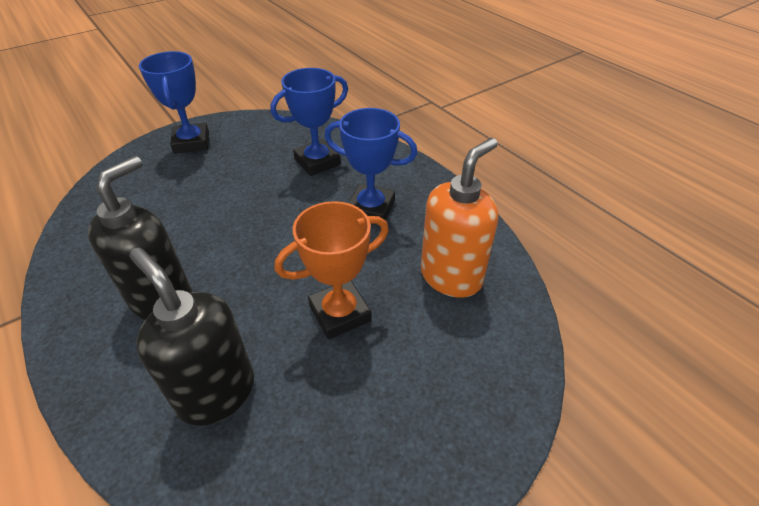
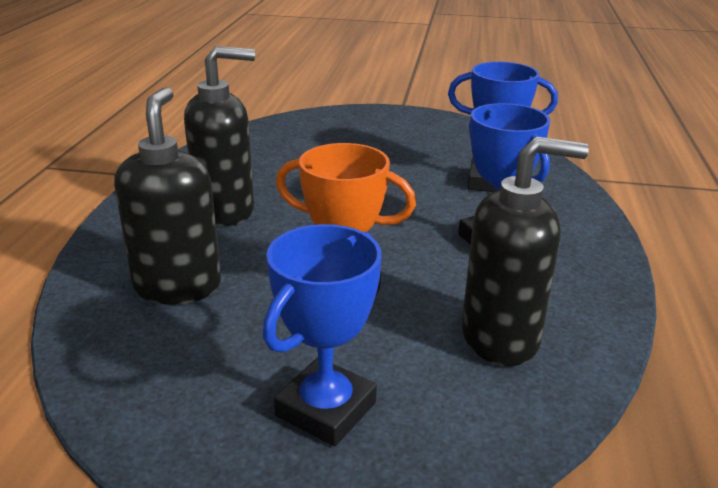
camera: 45 degrees right, 15 degrees down
blue trophy [139,51,209,154] -> blue trophy moved to [263,224,382,446]
orange soap dispenser [421,138,498,298] -> black soap dispenser [462,136,589,366]

